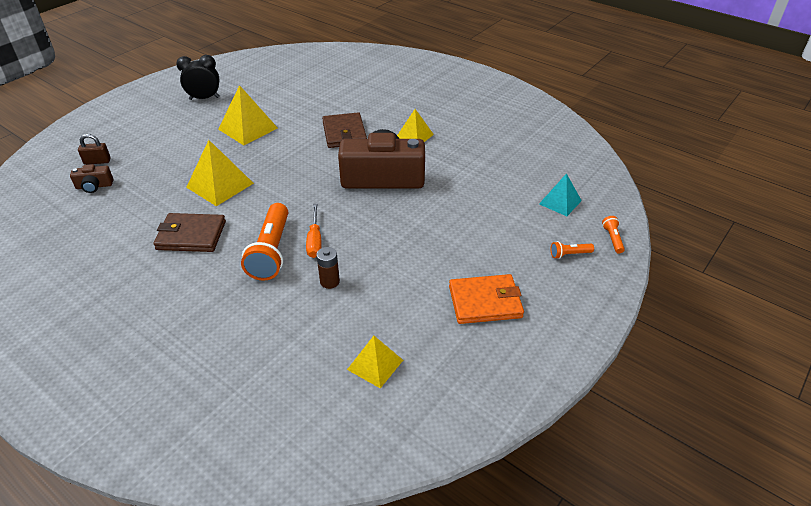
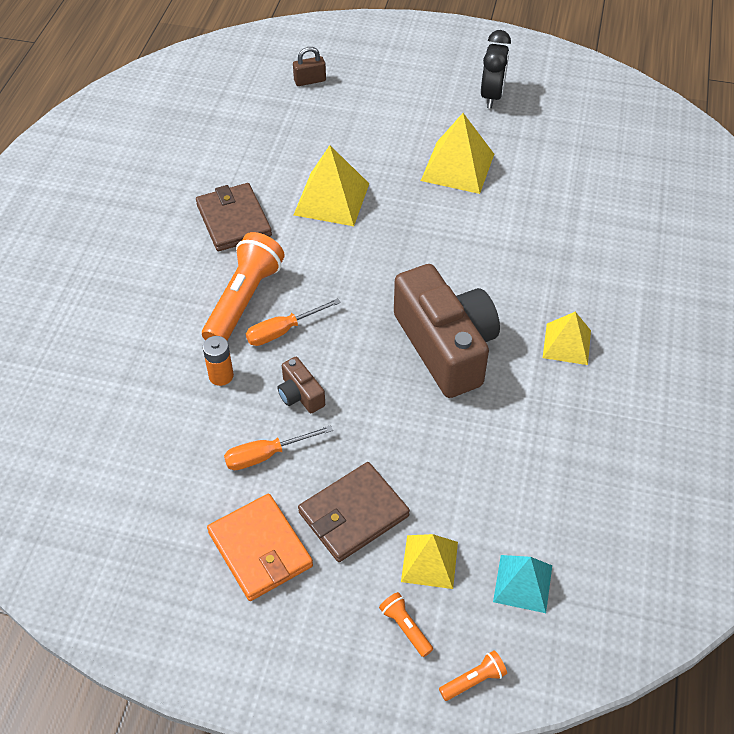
camera: 65 degrees right, 10 degrees up
brown camera [70,164,113,193] -> brown camera moved to [277,357,325,413]
brown padlock [78,134,111,165] -> brown padlock turned 75 degrees counterclockwise [293,47,326,86]
black clock [176,55,220,100] -> black clock turned 45 degrees clockwise [481,30,511,108]
orange flashlight [241,203,288,281] -> orange flashlight turned 135 degrees clockwise [202,232,285,341]
brown battery [316,247,340,289] -> orange battery [203,336,234,386]
brown wallet [322,112,367,148] -> brown wallet moved to [298,462,410,562]
yellow pyramid [347,336,403,388] -> yellow pyramid moved to [401,534,458,589]
none -> orange screwdriver [224,425,333,470]

